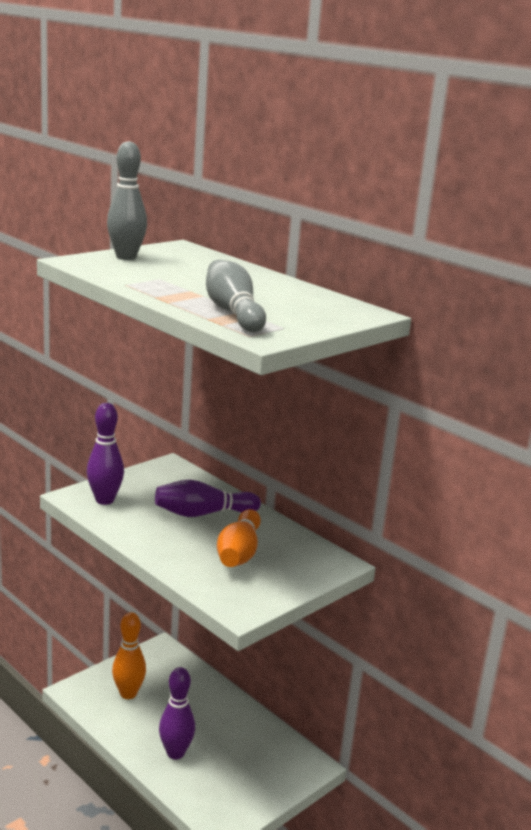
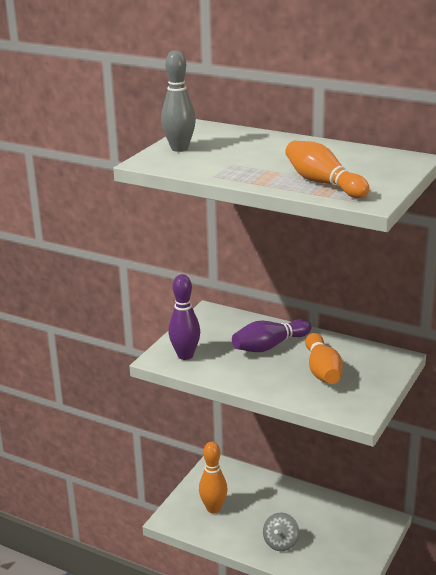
camera: 15 degrees left, 5 degrees up
purple bowling pin [159,667,195,759] -> grey spinning top [263,513,299,551]
grey bowling pin [206,260,266,332] -> orange bowling pin [285,141,370,198]

